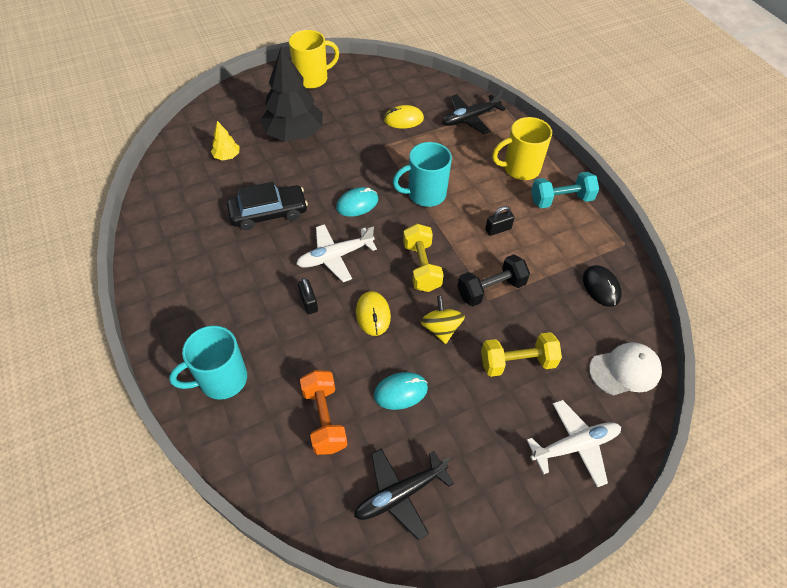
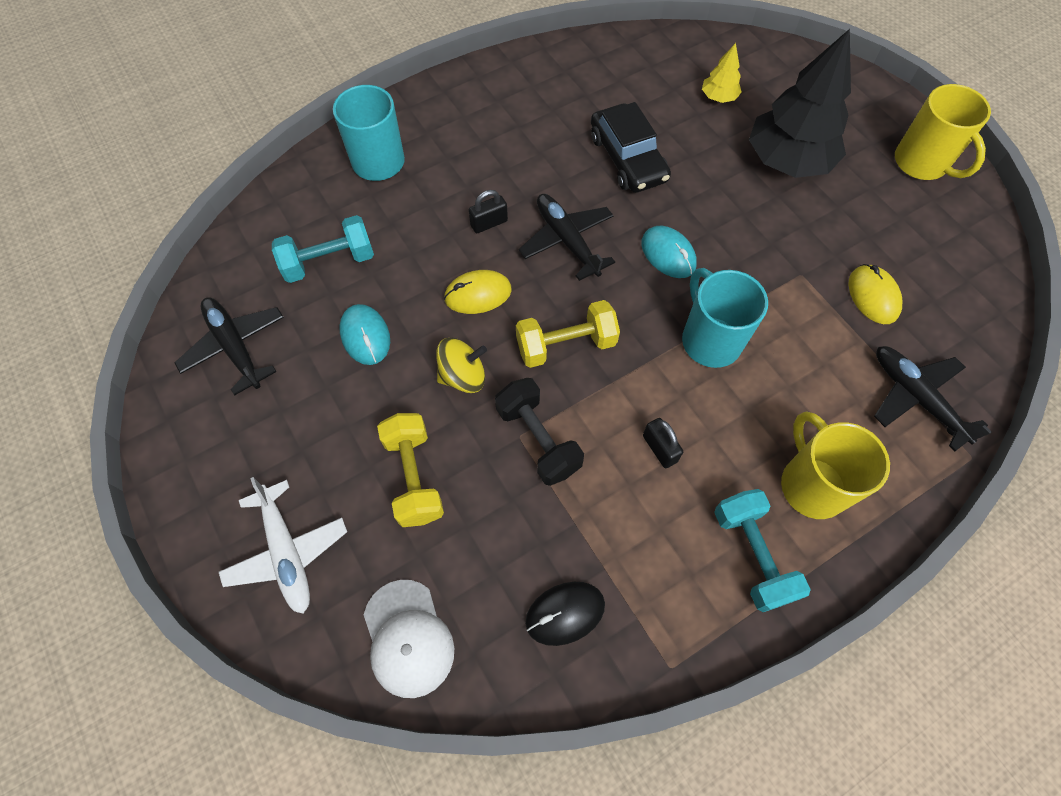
camera: 85 degrees right, 10 degrees up
white plane [296,224,377,282] -> black plane [519,194,615,281]
orange dumbbell [300,370,347,455] -> turquoise dumbbell [272,215,374,283]

